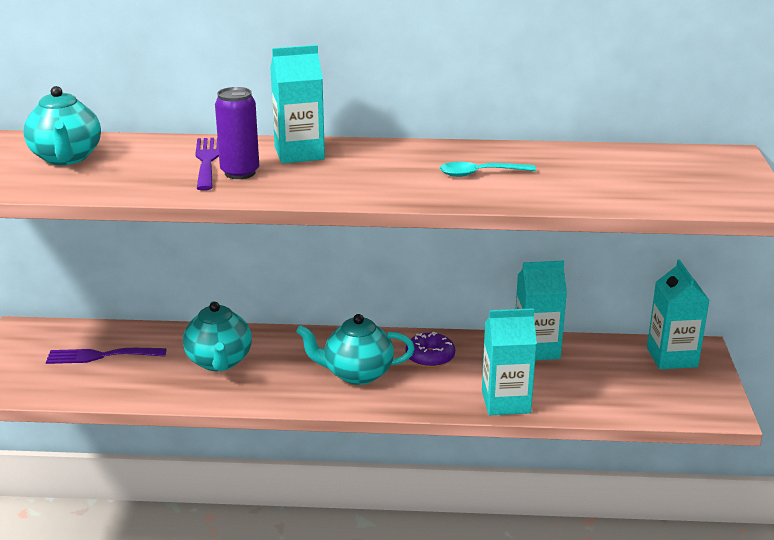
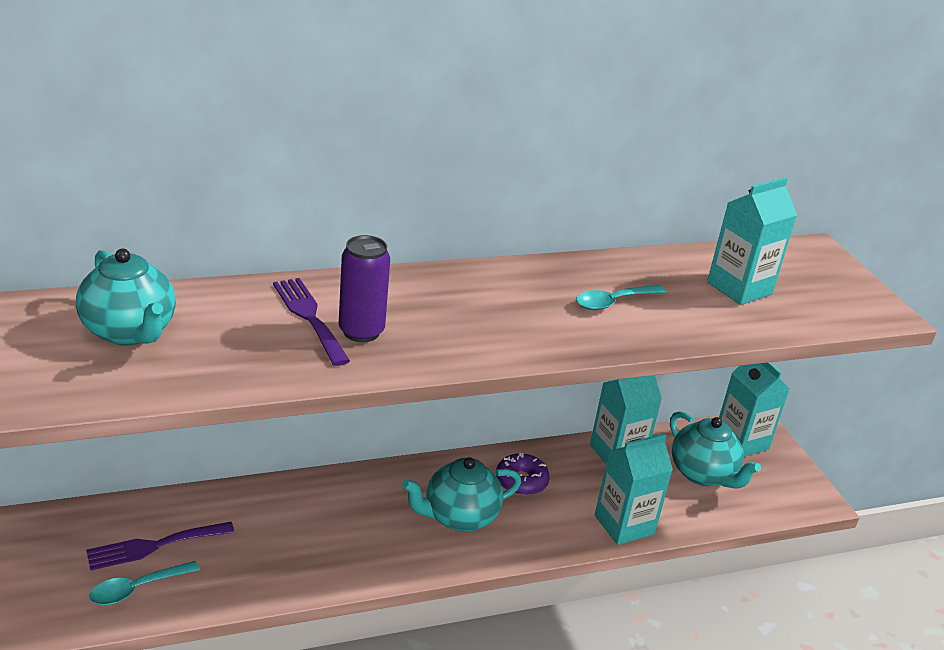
camera: 25 degrees left, 5 degrees up
turquoise teapot [183,301,252,371] -> turquoise teapot moved to [670,411,761,489]
turquoise carton [270,45,325,164] -> turquoise carton moved to [707,177,797,305]
none -> turquoise spoon [89,561,200,605]

